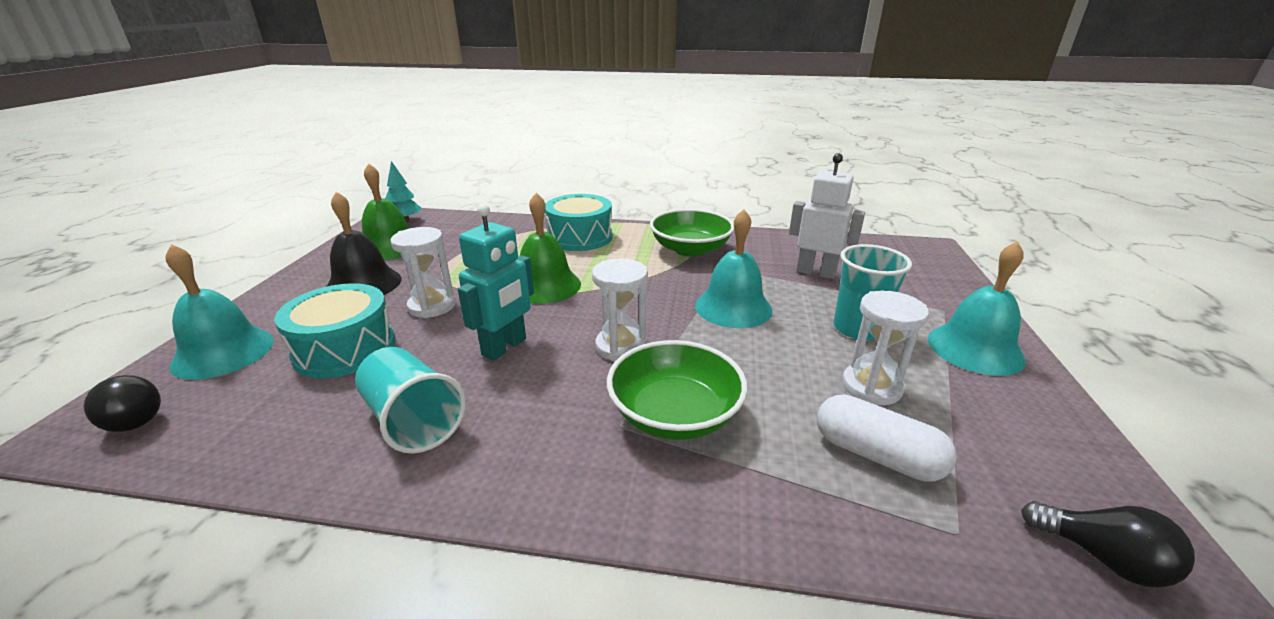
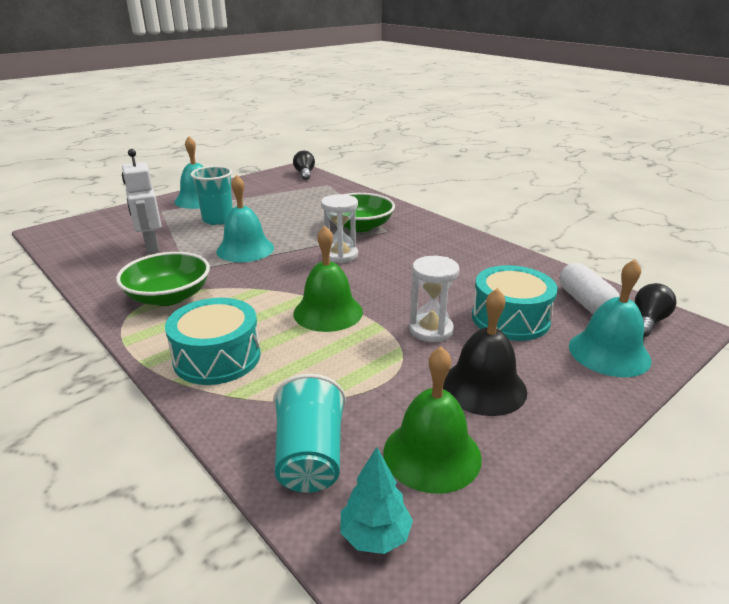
camera: 140 degrees left, 0 degrees up
black light bulb [84,375,161,432] -> black light bulb turned 45 degrees clockwise [635,283,677,337]
turquoise cup [355,347,466,454] -> turquoise cup moved to [273,374,346,493]
turquoise robot [458,204,534,361] -> none
white capsule [817,394,957,482] -> white capsule moved to [560,263,620,314]
white hourglass [842,290,929,405] -> none

